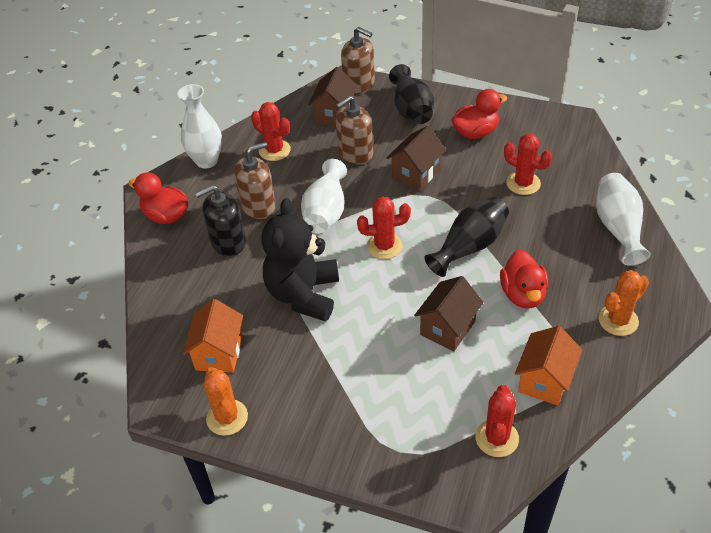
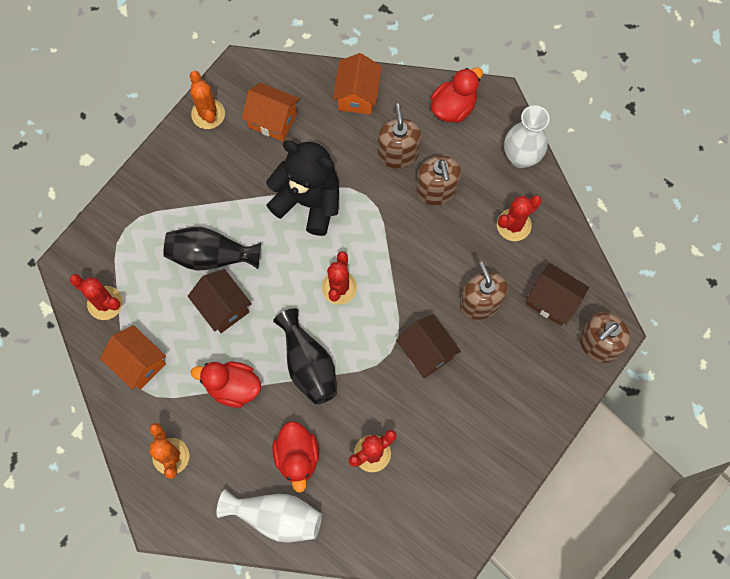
camera: 105 degrees right, 25 degrees up
black soap dispenser [195,185,246,256] -> brown soap dispenser [377,103,421,169]
orange cactus [204,367,248,436] -> orange cactus turned 75 degrees clockwise [190,71,225,129]
white vase [301,159,347,234] -> none
black vase [389,64,434,124] -> black vase moved to [163,227,261,271]
red duck [451,89,507,139] -> red duck moved to [272,421,319,493]
none -> orange house [333,53,382,115]

